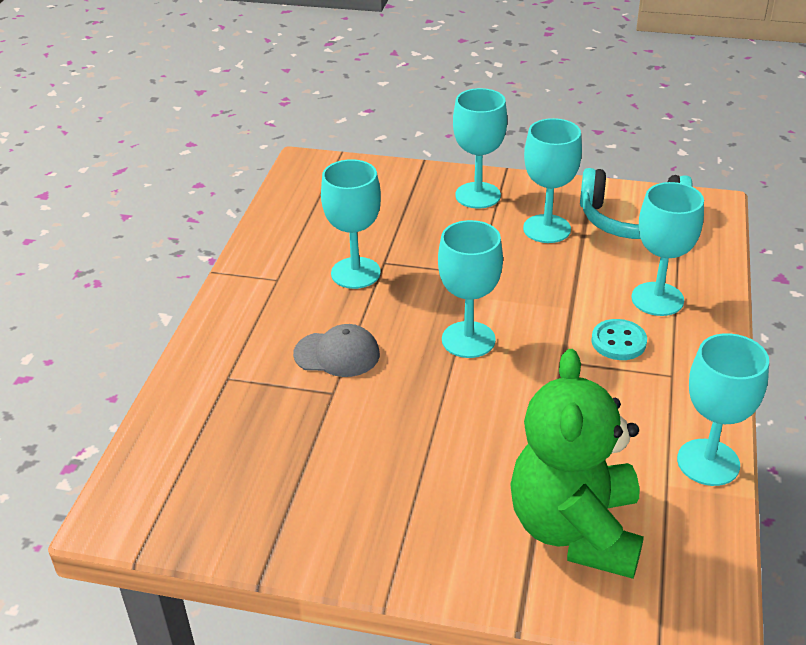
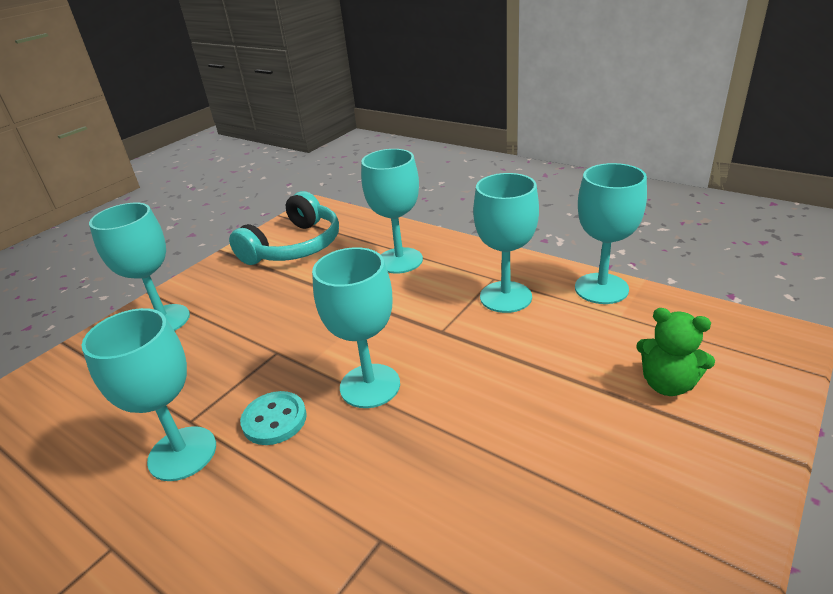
camera: 65 degrees left, 5 degrees down
grey cap [293,324,380,377] -> none
green teddy bear [510,349,644,579] -> green teddy bear [636,308,715,396], size x0.48
turquoise goblet [523,118,582,243] -> turquoise goblet moved to [473,173,539,313]
turquoise button [591,319,647,360] -> turquoise button moved to [240,391,307,445]

